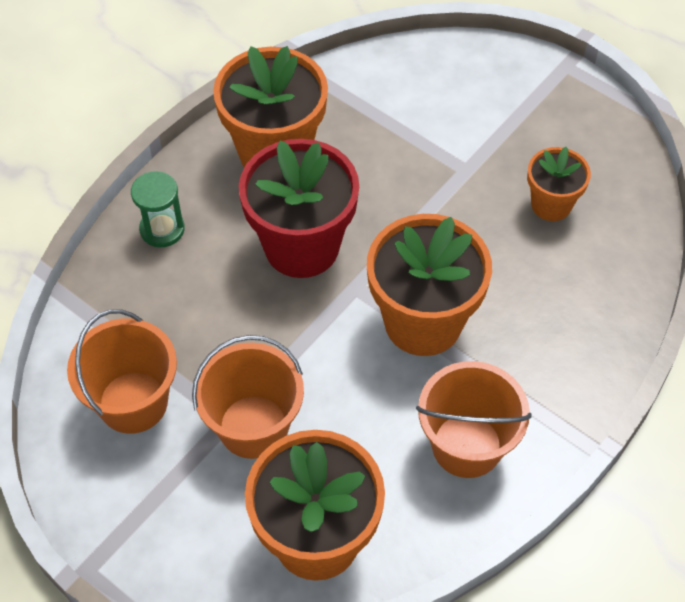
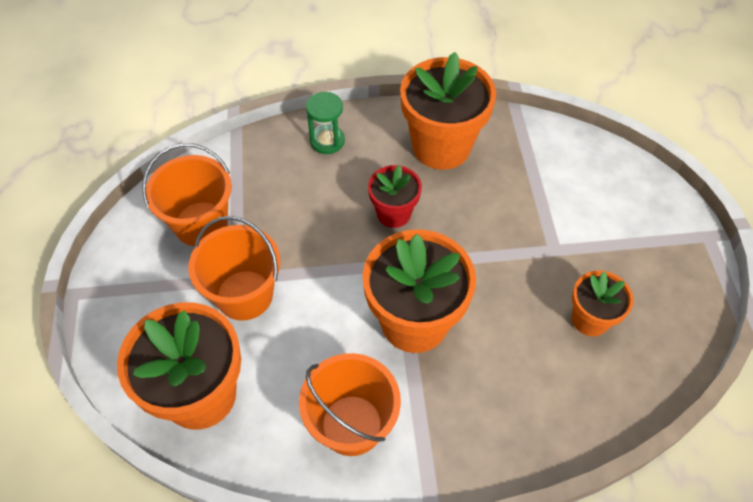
camera: 45 degrees right, 0 degrees up
red flower pot [239,139,359,278] -> red flower pot [368,165,422,228], size x0.55

